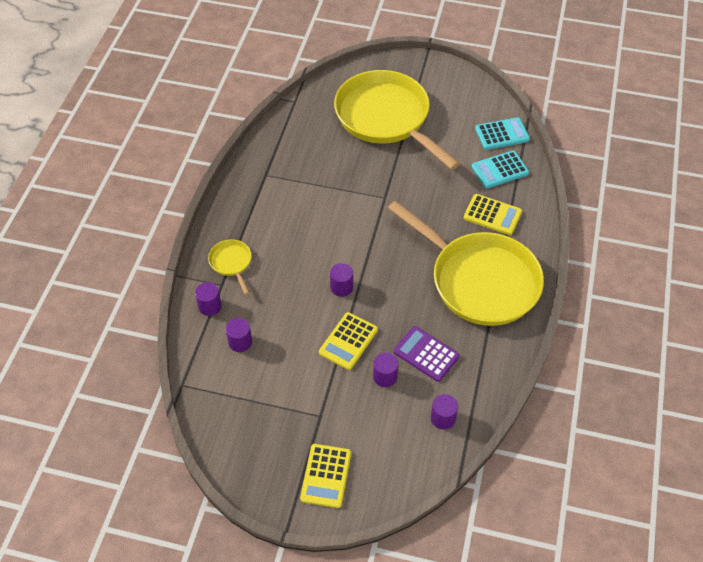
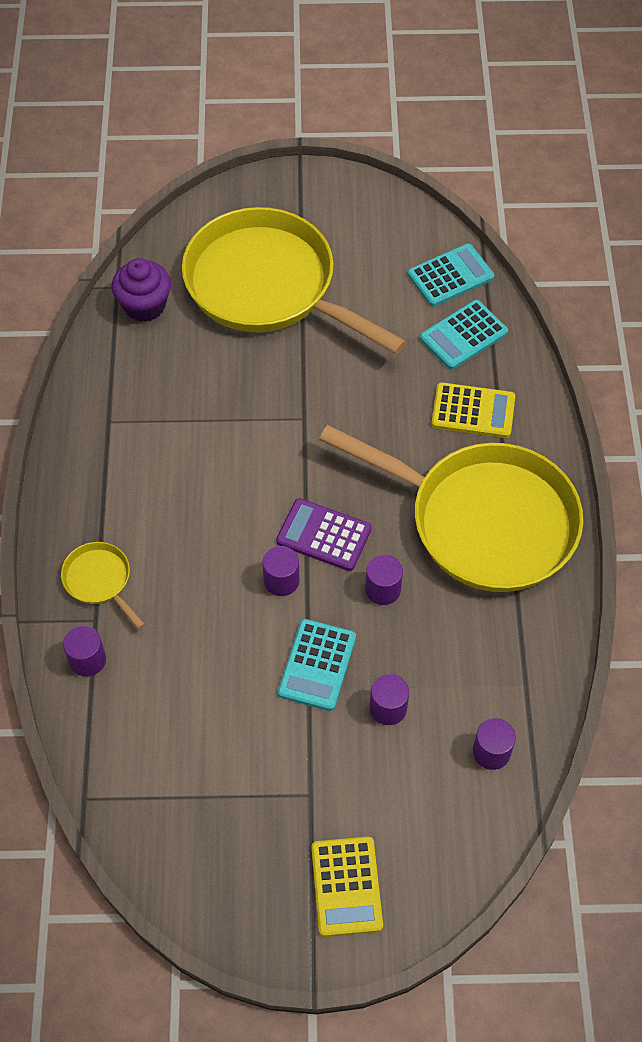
camera: 15 degrees left, 5 degrees up
purple cylinder [226,318,252,352] -> purple cylinder moved to [365,555,403,605]
yellow calculator [319,312,378,370] -> turquoise calculator [278,619,356,711]
purple calculator [394,326,460,382] -> purple calculator moved to [276,498,372,571]
none -> purple cupcake [112,258,171,322]

